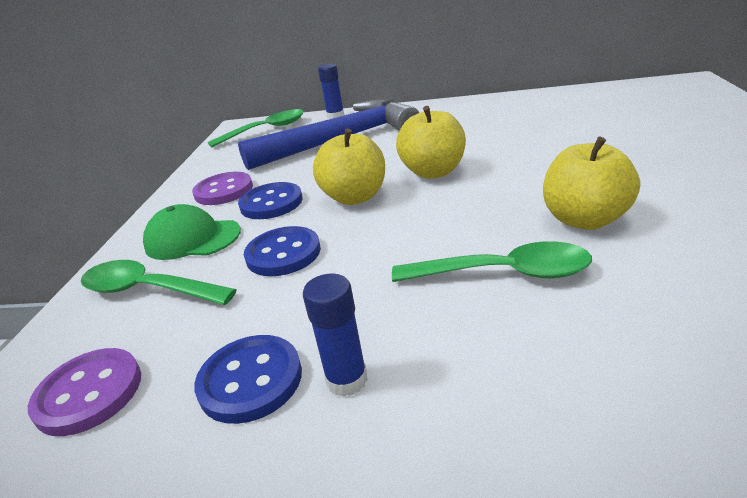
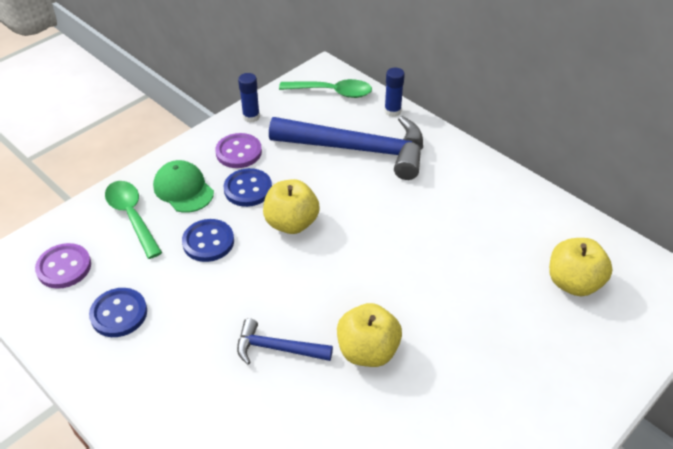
camera: 35 degrees right, 15 degrees up
blue glue stick [303,274,368,397] -> blue glue stick moved to [238,73,260,123]
green spoon [392,241,592,282] -> blue hammer [237,318,333,365]
yellow apple [396,106,466,179] -> yellow apple moved to [549,238,613,296]

